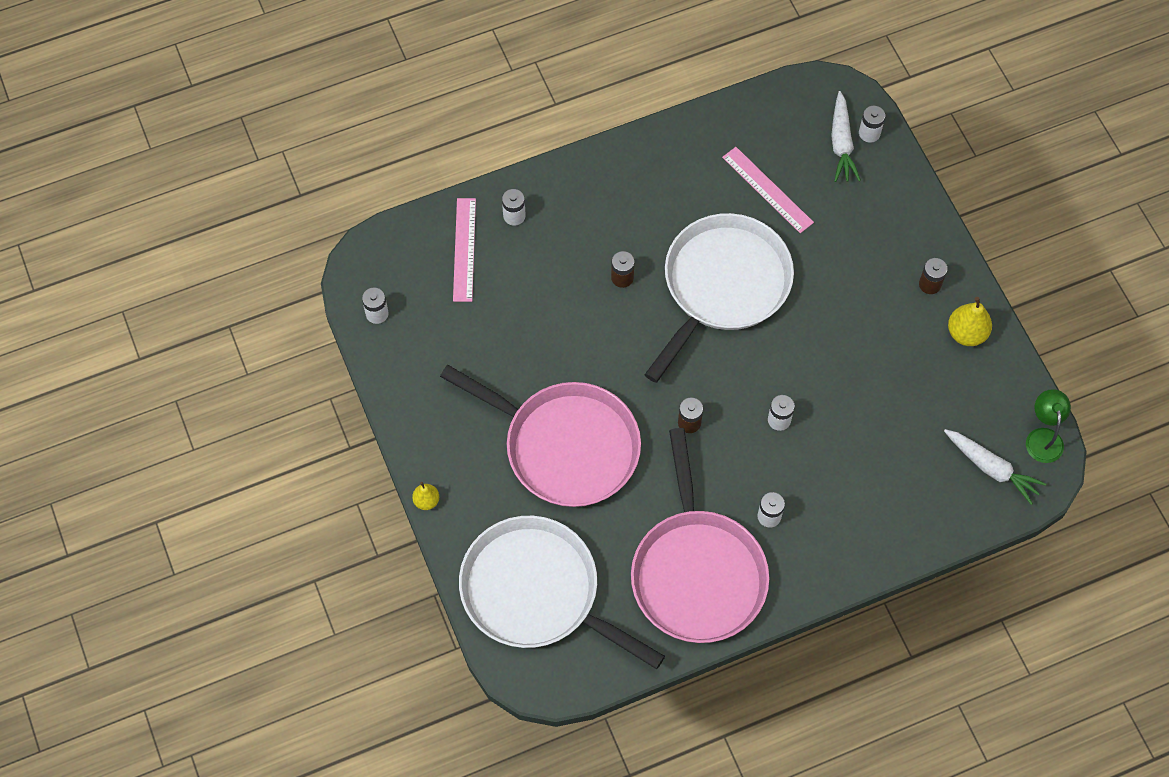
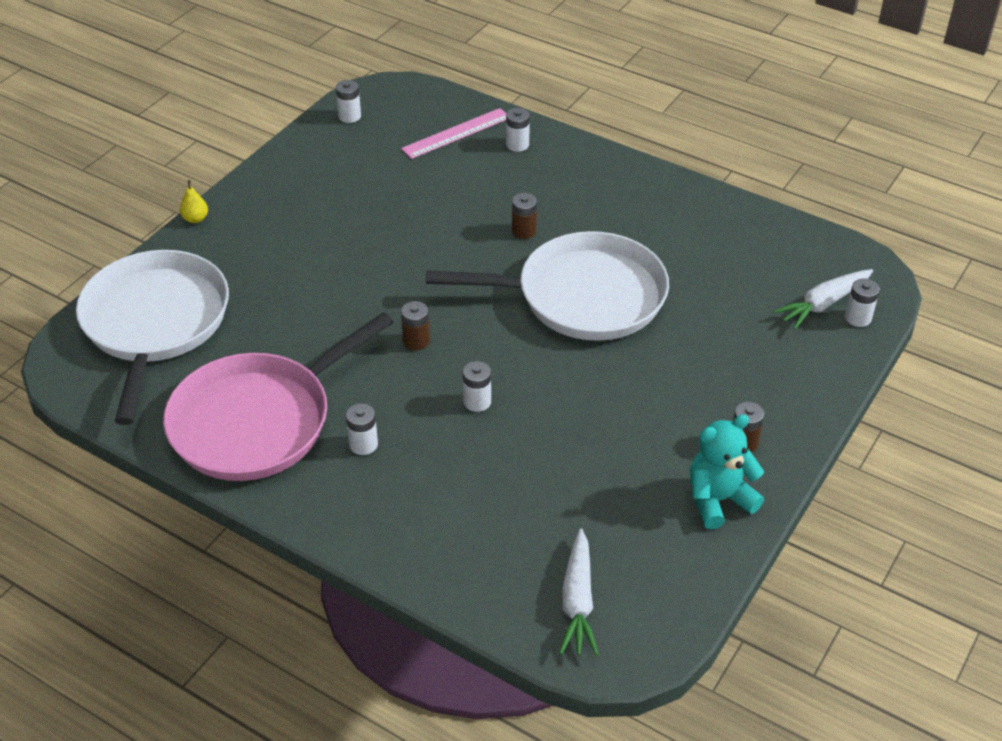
camera: 55 degrees right, 20 degrees down
pink pan [440,365,641,507] -> none
pink ruler [722,147,814,233] -> none
yellow pear [948,297,992,346] -> turquoise teddy bear [690,414,764,529]
green lamp [1026,389,1071,463] -> none

